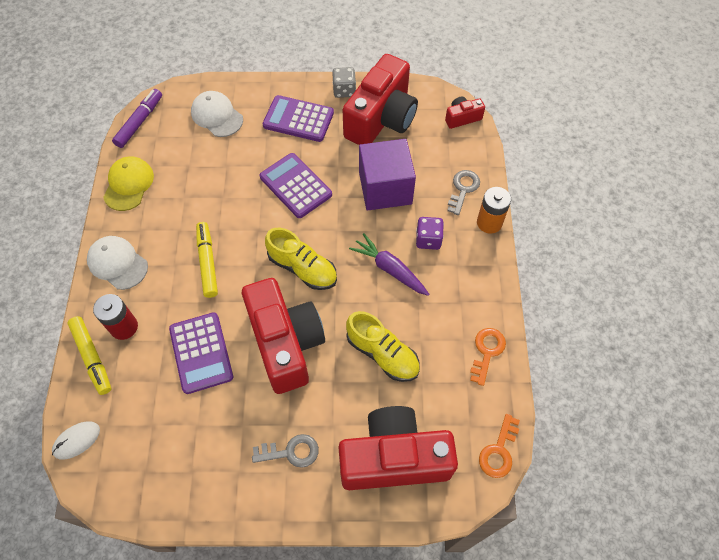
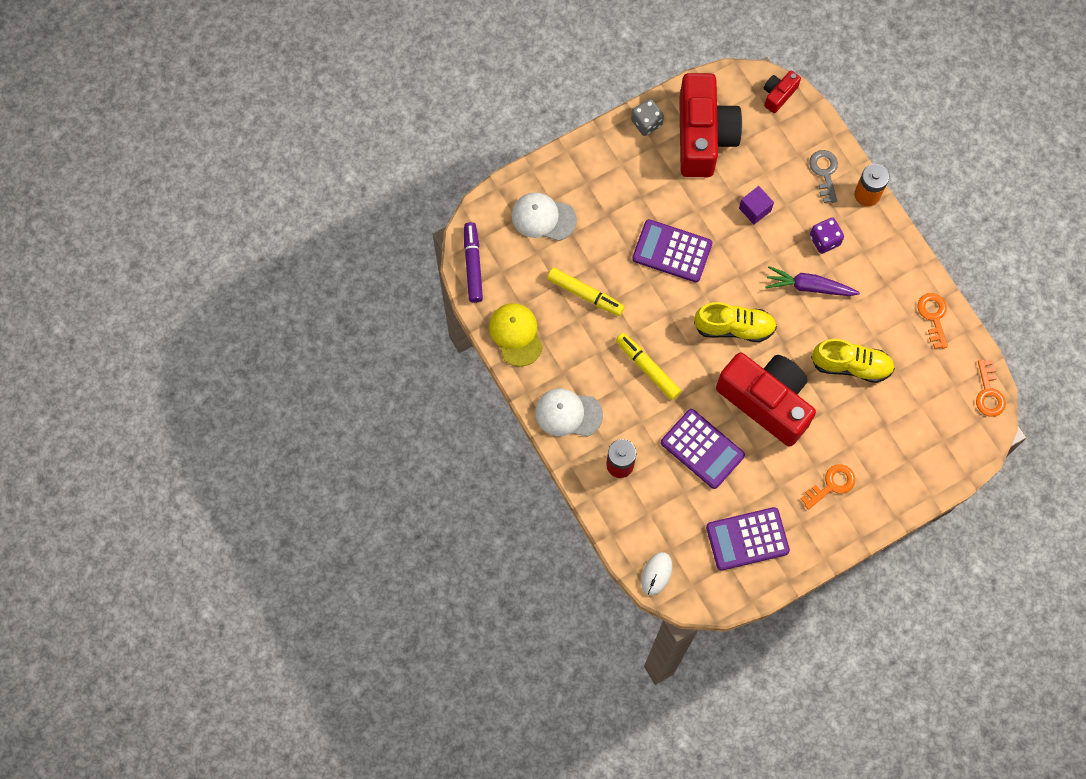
camera: 30 degrees left, 10 degrees up
yellow marker [67,316,111,395] -> yellow marker moved to [547,267,625,316]
grey key [252,434,319,468] -> orange key [800,464,855,510]
purple calculator [263,95,334,142] -> purple calculator moved to [706,507,790,571]
red camera [339,406,458,490] -> none
purple cube [359,139,416,211] -> purple cube [739,186,774,224], size x0.48

